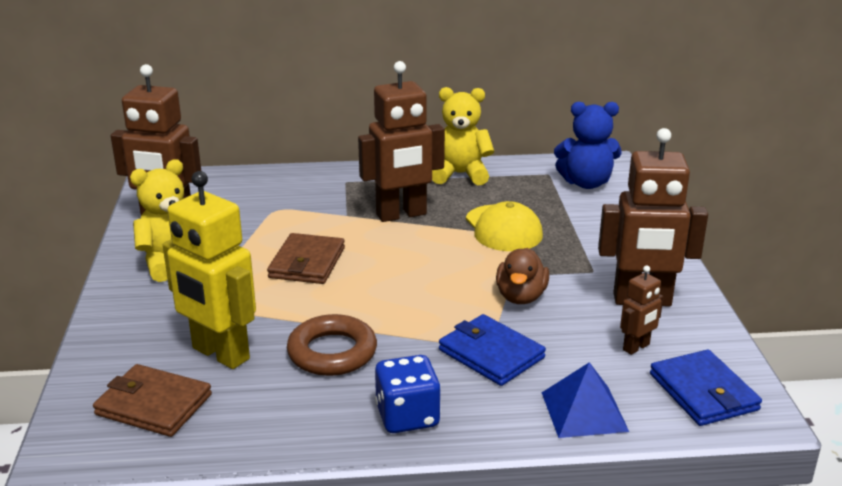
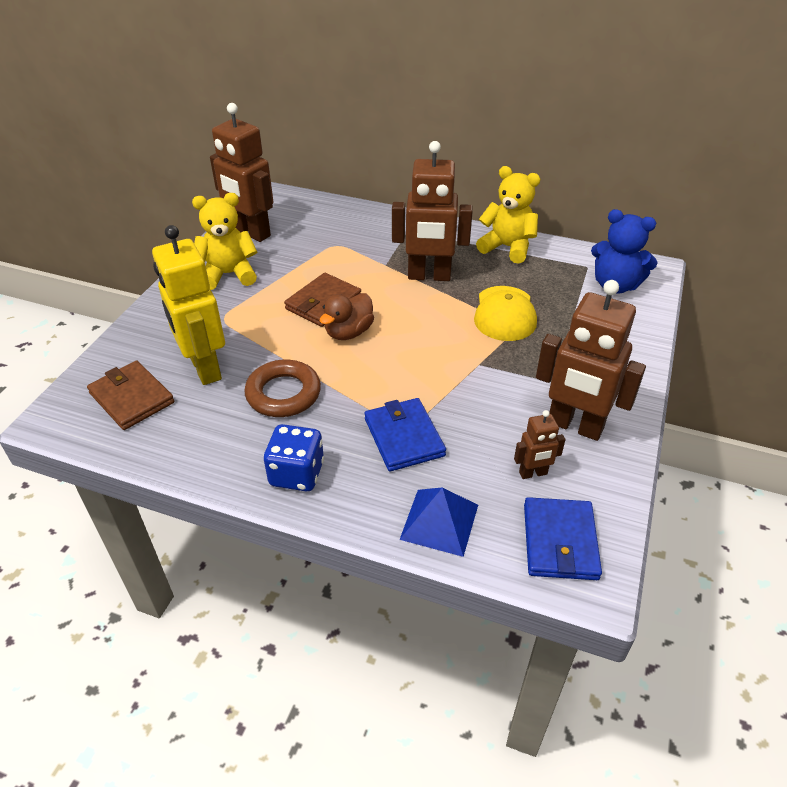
camera: 25 degrees right, 15 degrees up
brown duck [496,248,549,304] -> brown duck moved to [320,293,374,340]

